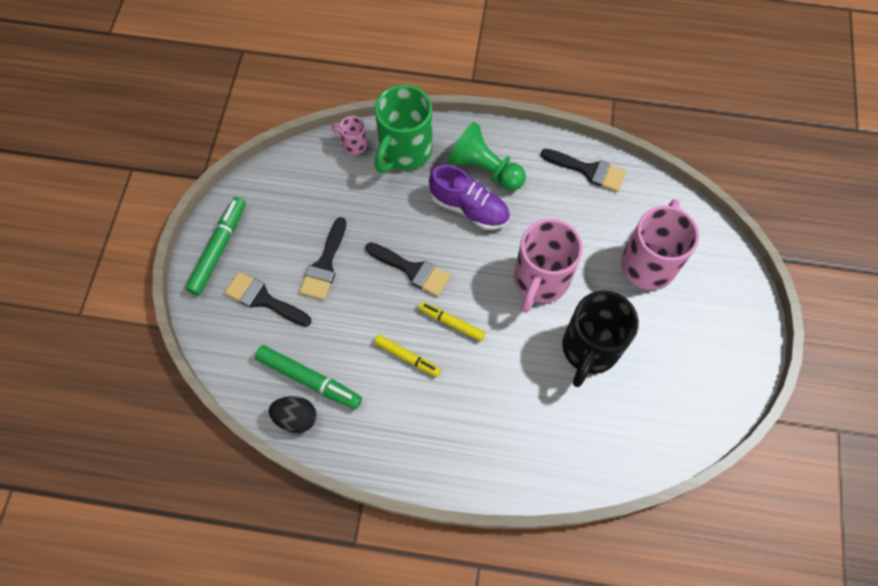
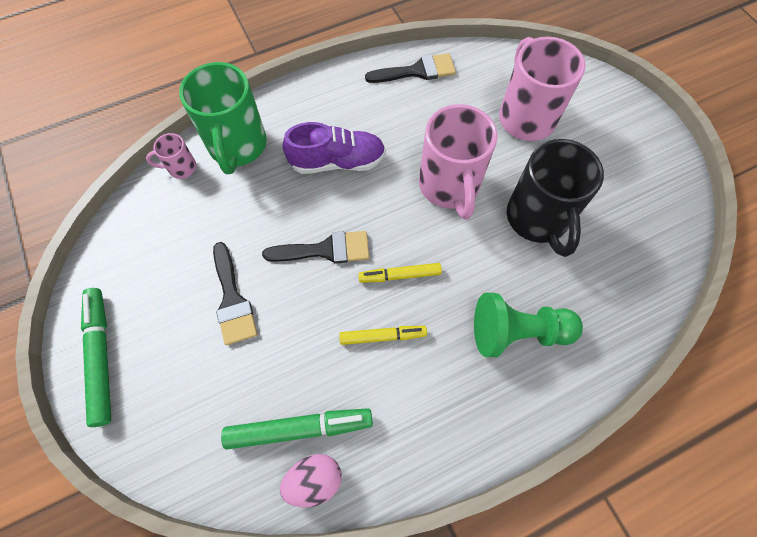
camera: 35 degrees left, 0 degrees up
black brush [225,272,311,327] -> none
black egg [269,396,317,433] -> pink egg [280,454,342,507]
green pawn [448,122,526,191] -> green pawn moved to [474,293,583,357]

